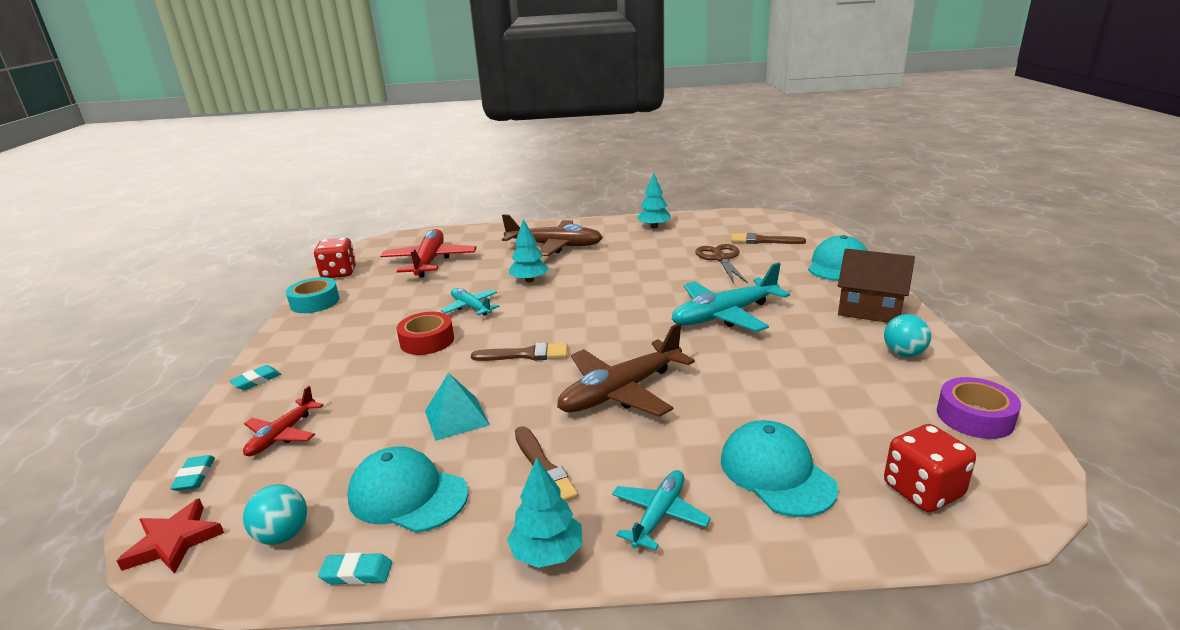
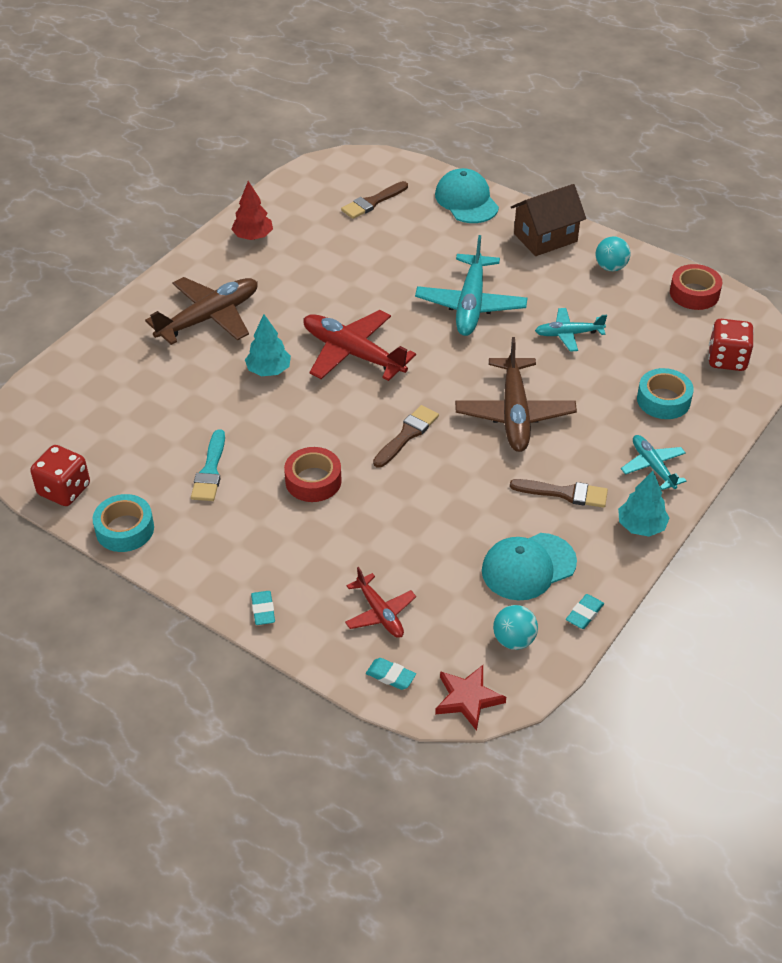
camera: 55 degrees left, 20 degrees up
red plane [380,229,476,277] -> red plane moved to [303,310,416,381]
turquoise pyramid [425,373,490,441] -> none
turquoise plane [441,288,499,316] -> turquoise plane moved to [535,308,607,352]
turquoise tree [637,173,671,228] -> red tree [231,181,273,240]
brown scissors [695,244,748,283] -> none
turquoise cap [721,420,838,517] -> turquoise tape [637,368,694,419]
purple tape [937,377,1021,439] -> red tape [670,264,723,310]
none -> turquoise brush [191,429,225,501]

